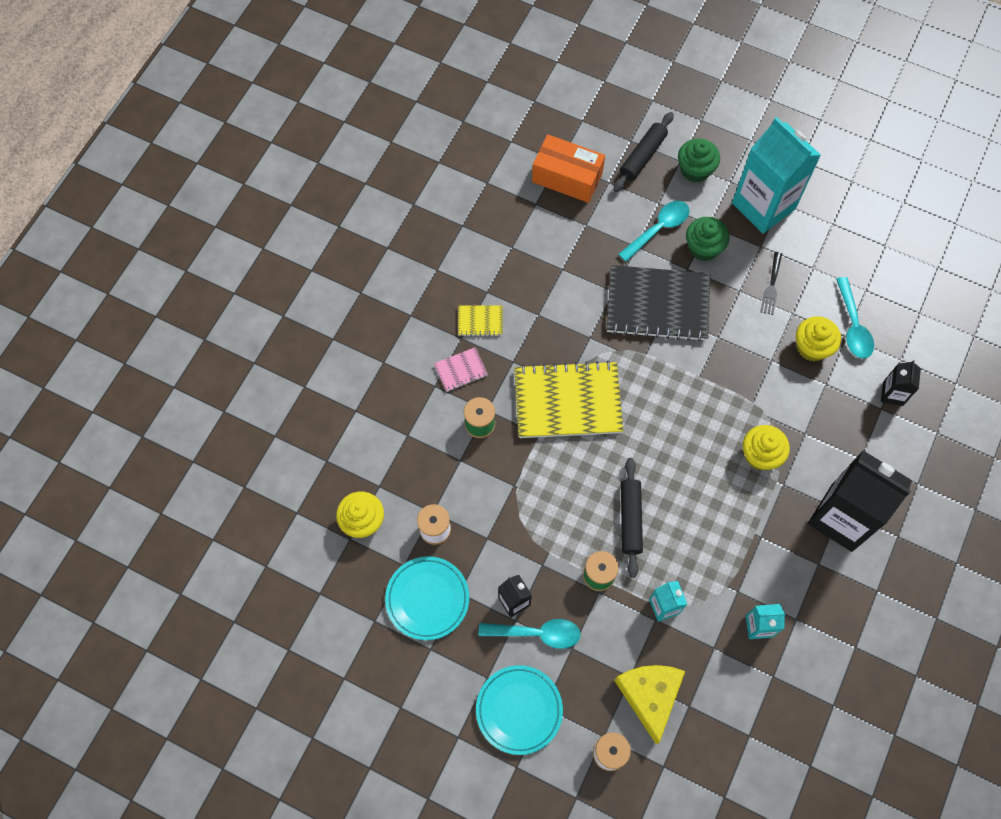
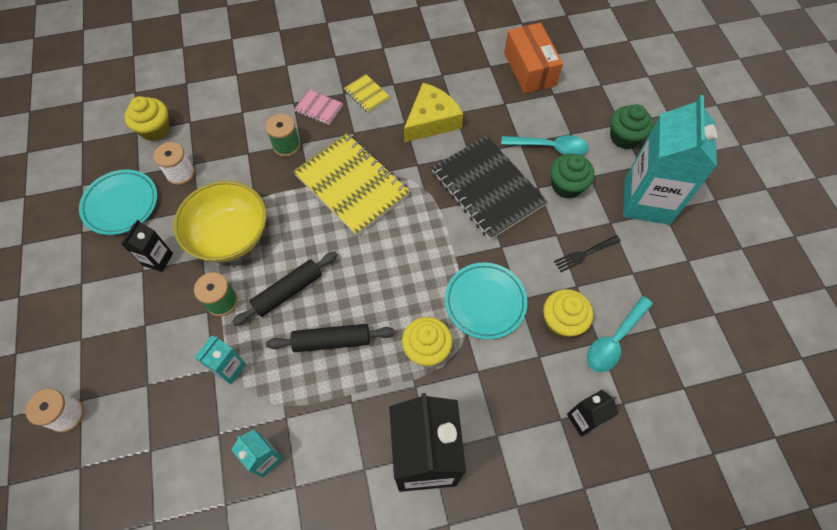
camera: 50 degrees right, 5 degrees down
turquoise plate [476,665,563,755] -> turquoise plate moved to [445,262,528,340]
turquoise spoon [479,619,581,649] -> none
black rolling pin [613,112,674,192] -> black rolling pin moved to [266,324,394,352]
yellow cheese [614,665,685,744] -> yellow cheese moved to [404,83,463,142]
none -> yellow bowl [173,181,267,262]

